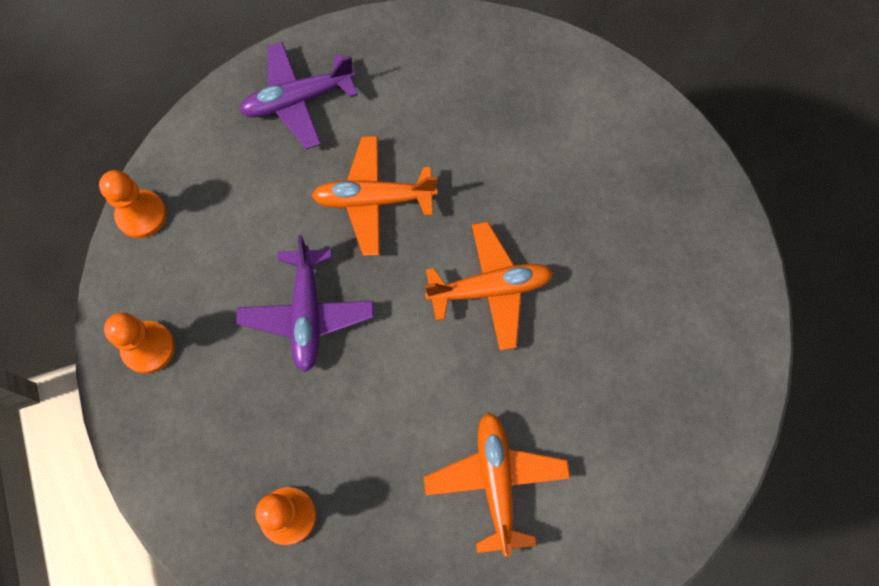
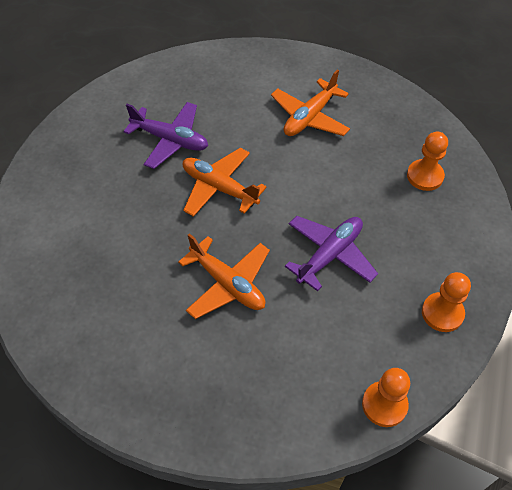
camera: 135 degrees left, 15 degrees down
purple plane [240,42,358,149] -> purple plane moved to [123,102,208,169]

